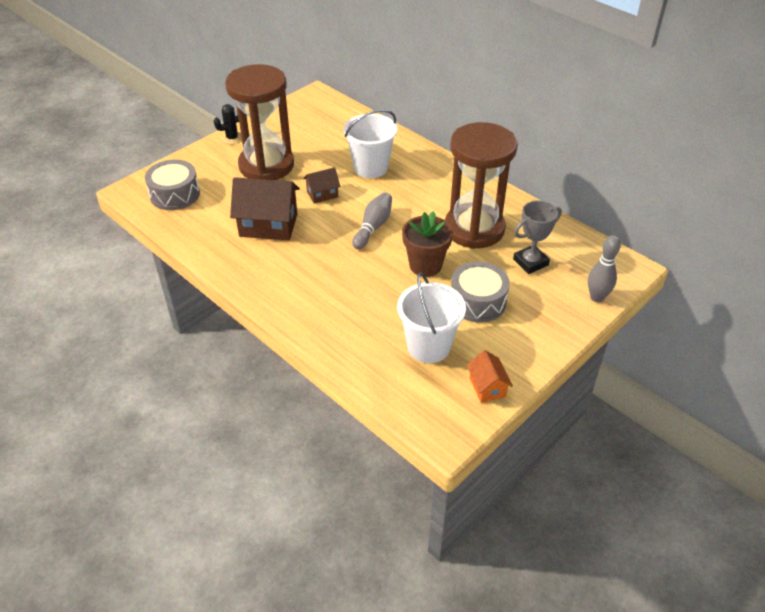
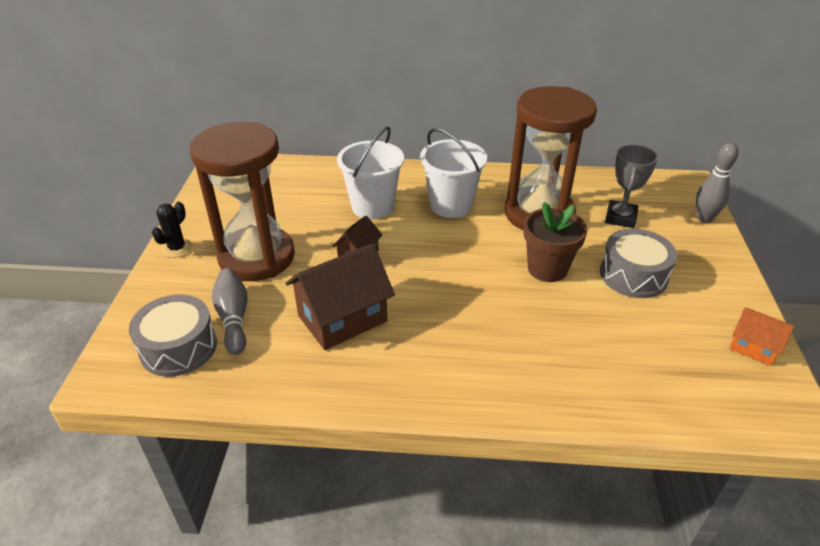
camera: 40 degrees left, 5 degrees down
grey bowling pin [352,192,392,249] -> grey bowling pin moved to [212,268,247,355]
white bucket [397,272,466,363] -> white bucket moved to [420,128,487,218]

